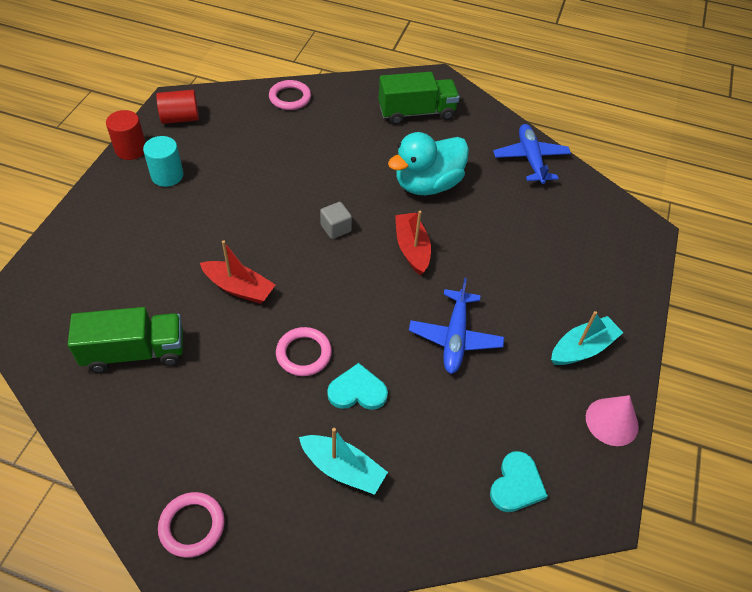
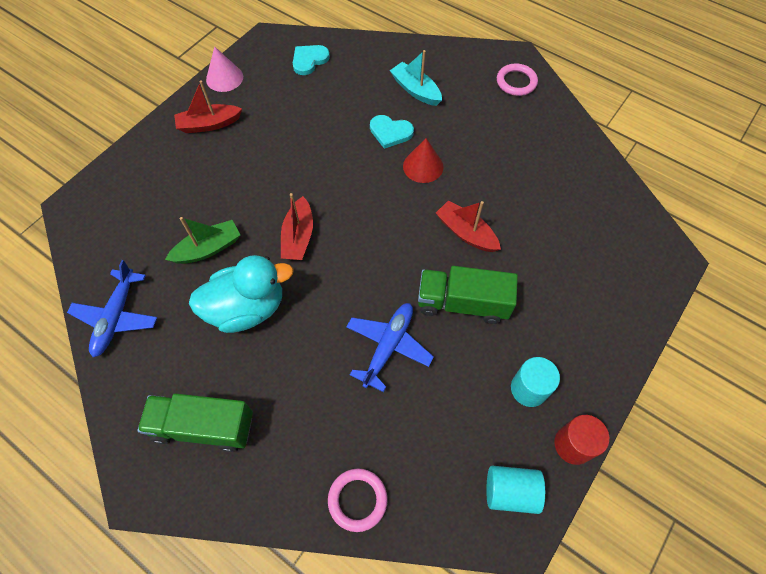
camera: 160 degrees left, 10 degrees up
green truck [68,307,183,373] -> green truck moved to [418,266,518,324]
red cylinder [156,90,199,124] -> turquoise cylinder [486,466,545,514]
pink ring [276,327,332,376] -> red cone [403,138,444,183]
grey cube [320,202,352,239] -> none
blue plane [409,278,504,374] -> blue plane moved to [346,303,434,392]
turquoise boat [551,311,623,365] -> red boat [174,80,242,133]
none -> green boat [165,217,240,264]

